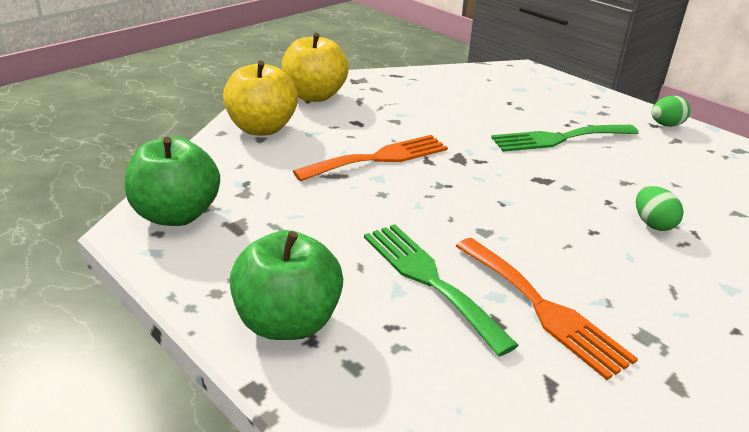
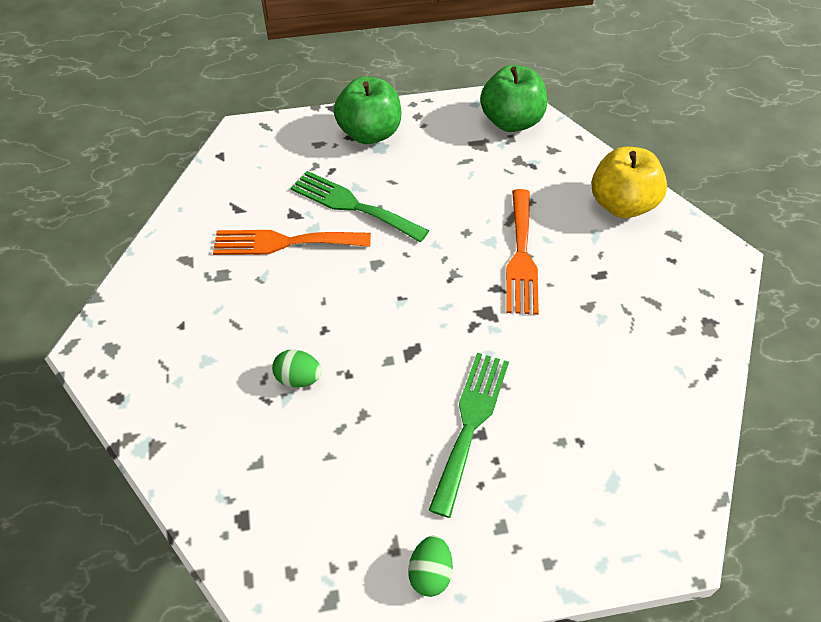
camera: 125 degrees right, 20 degrees up
yellow apple [282,33,349,102] -> none
green fork [364,224,519,356] -> green fork turned 150 degrees counterclockwise [291,171,429,242]

